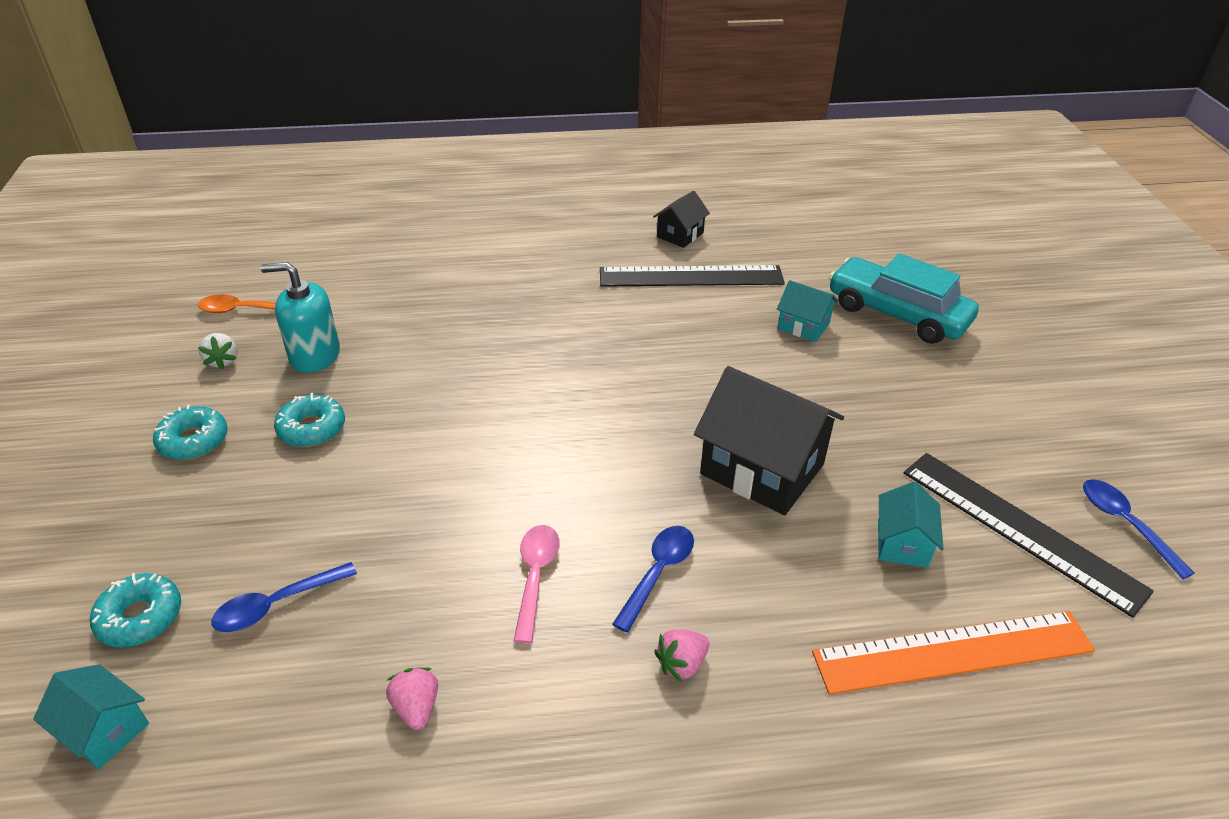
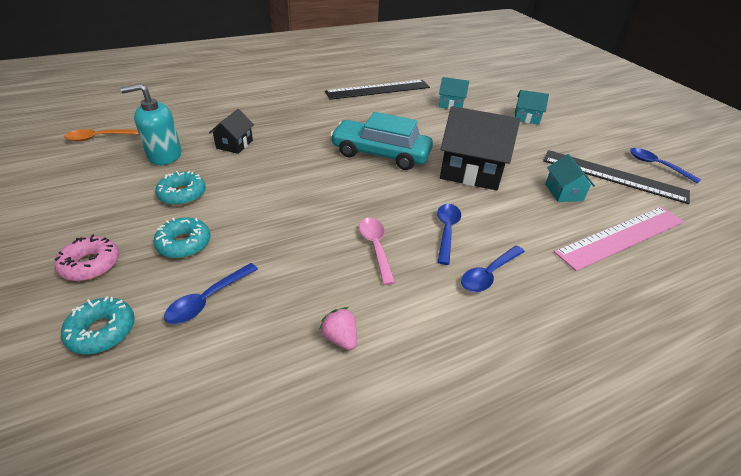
camera: 20 degrees left, 0 degrees up
turquoise house [33,664,149,769] -> turquoise house moved to [515,90,549,125]
turquoise donut [153,405,227,460] -> turquoise donut moved to [153,217,210,258]
white strawberry [198,333,237,370] -> none
black house [653,191,710,248] -> black house moved to [209,109,254,154]
pink strawberry [654,629,710,682] -> blue spoon [461,245,525,292]
orange ruler [812,611,1095,694] -> pink ruler [554,207,684,271]
turquoise car [829,253,979,344] -> turquoise car moved to [330,112,433,170]
none -> pink donut [55,235,119,281]

